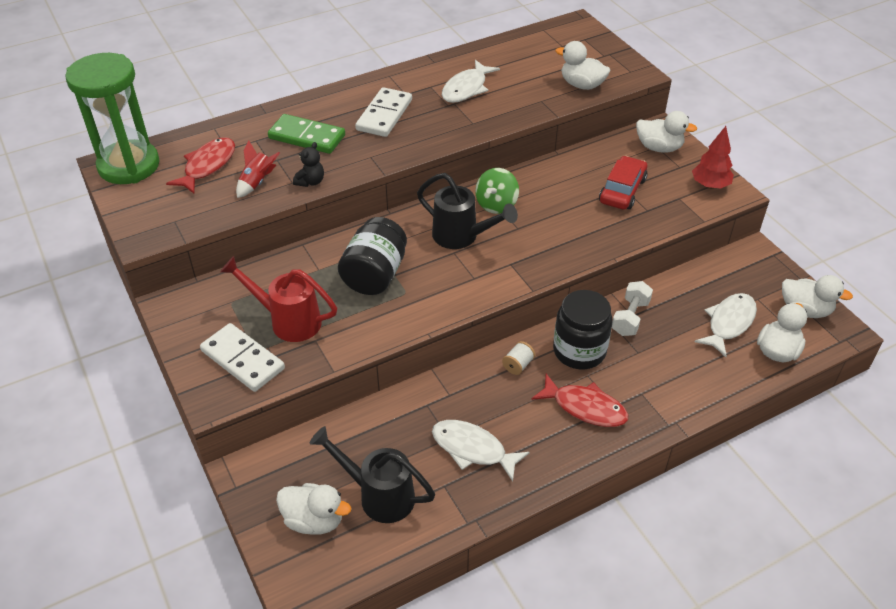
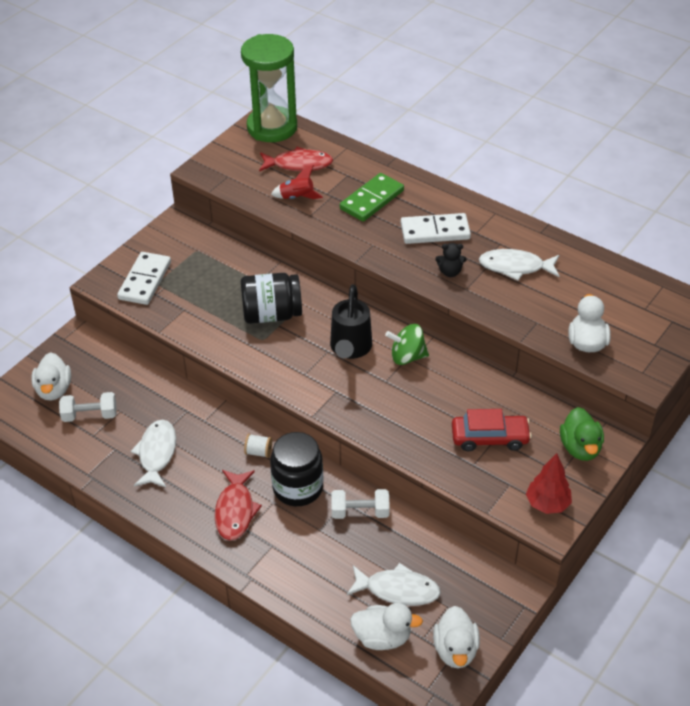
camera: 65 degrees right, 0 degrees up
red watering can [220,256,337,342] -> none
green domino [268,114,345,154] -> green domino turned 45 degrees clockwise [340,173,404,222]
black teddy bear [293,142,324,187] -> black teddy bear moved to [435,243,466,277]
black watering can [310,426,435,523] -> white dumbbell [59,392,117,422]
white duck [636,111,697,152] -> green duck [560,407,604,461]

